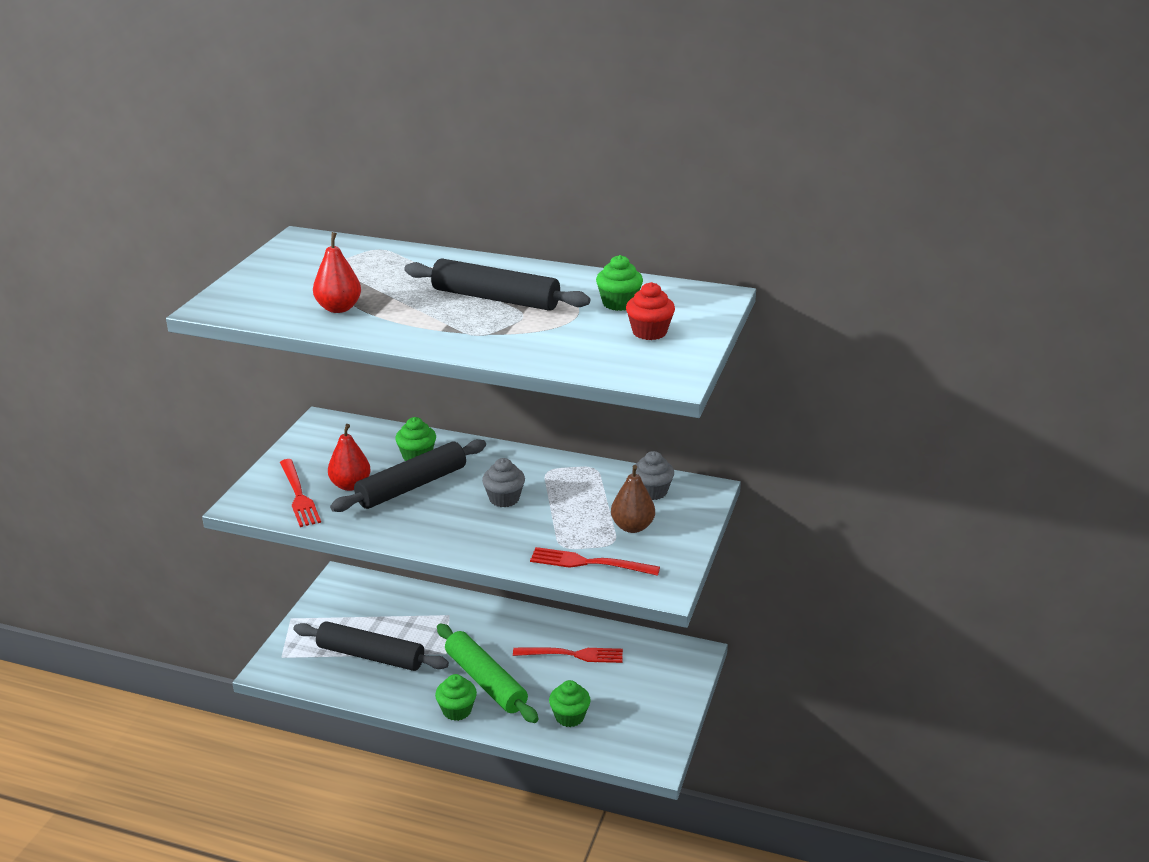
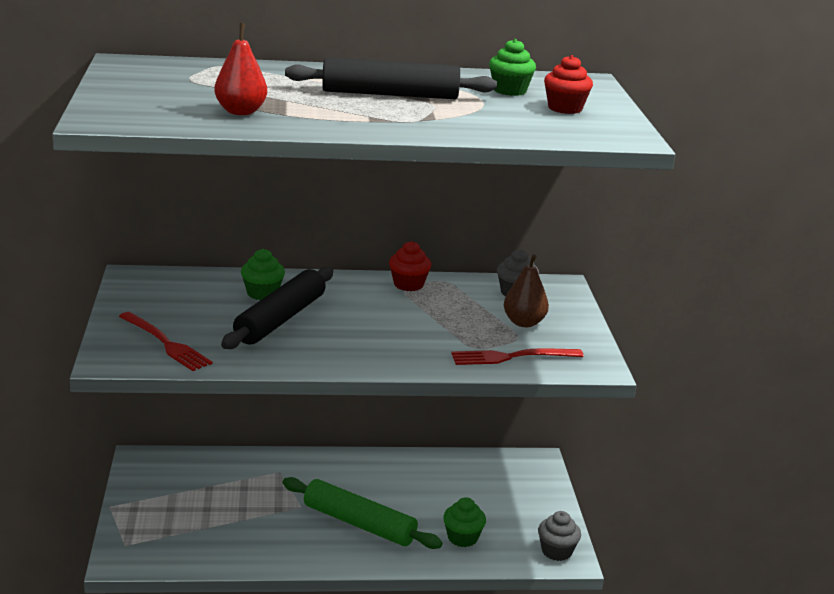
camera: 25 degrees left, 5 degrees down
black rolling pin [294,621,449,671] -> none
red pear [328,424,371,491] -> none
green cupcake [435,674,477,721] -> none
grey cupcake [482,458,525,508] -> grey cupcake moved to [538,511,581,561]
red fork [513,647,623,663] -> none
none -> red cupcake [389,241,431,291]

